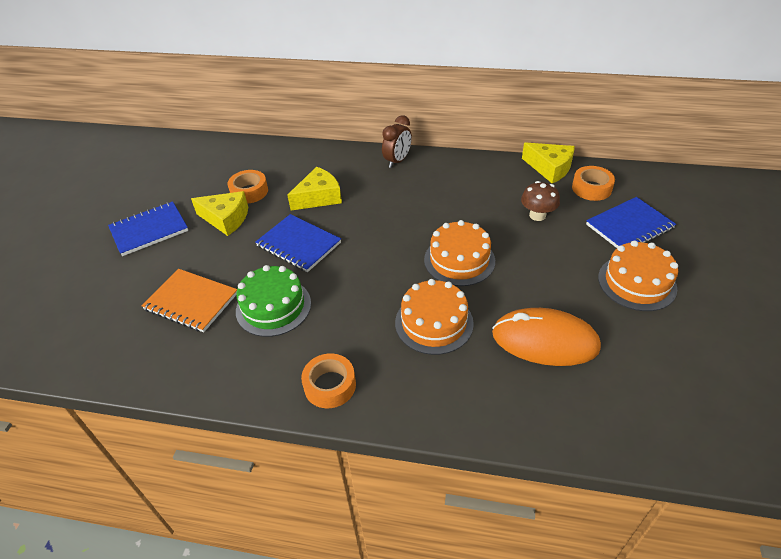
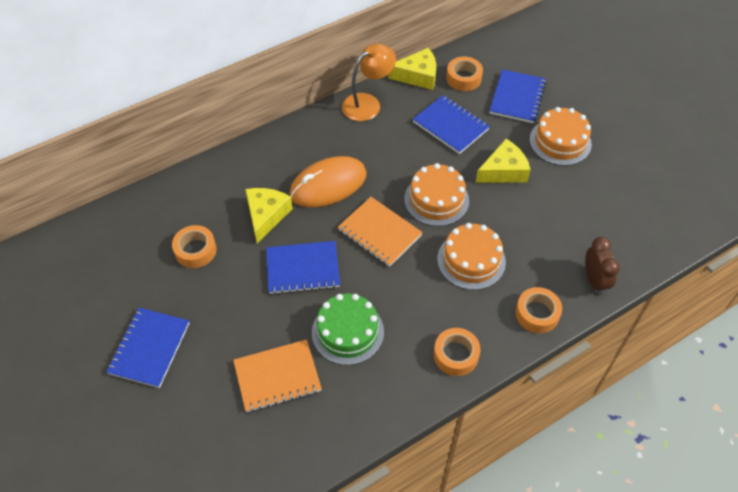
camera: 45 degrees left, 10 degrees up
yellow cheese [191,191,248,236] -> yellow cheese moved to [475,139,531,183]
brown clock [382,115,412,168] -> brown clock moved to [585,237,620,295]
orange mouse [492,308,601,366] -> orange mouse moved to [289,156,367,208]
brown mushroom [521,181,560,221] -> blue notebook [413,95,490,154]
none -> orange notebook [338,197,423,267]
none -> orange lamp [342,44,396,121]
none -> orange tape [515,287,562,333]

